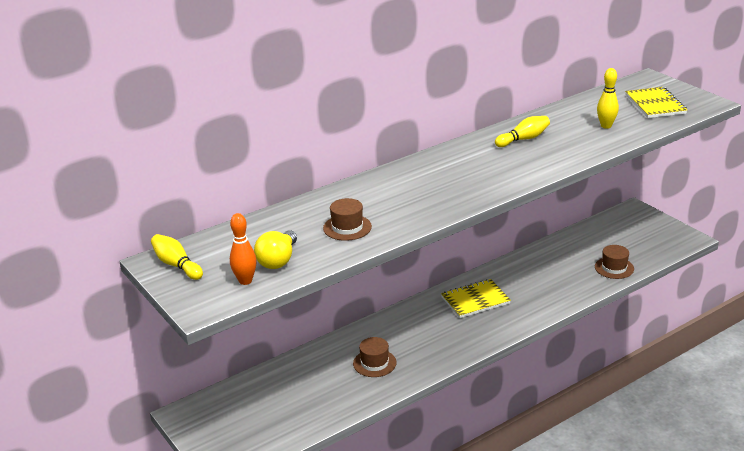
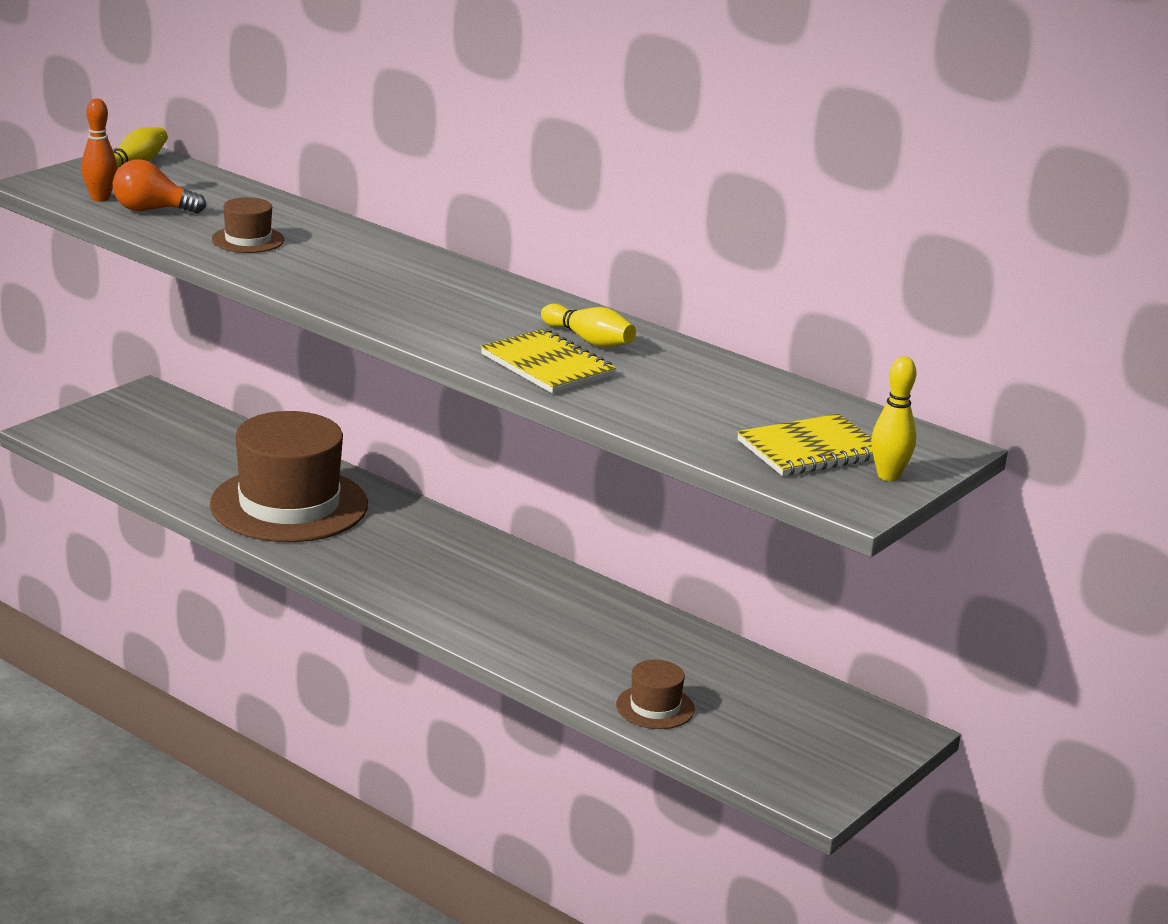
camera: 70 degrees right, 5 degrees down
yellow light bulb [254,230,297,269] -> orange light bulb [112,159,206,214]
brown hat [353,337,396,377] -> brown hat [210,411,368,542], size x2.29
yellow notebook [441,279,511,318] -> yellow notebook moved to [481,329,616,393]
yellow bowling pin [597,68,619,129] -> yellow bowling pin moved to [871,356,916,481]

